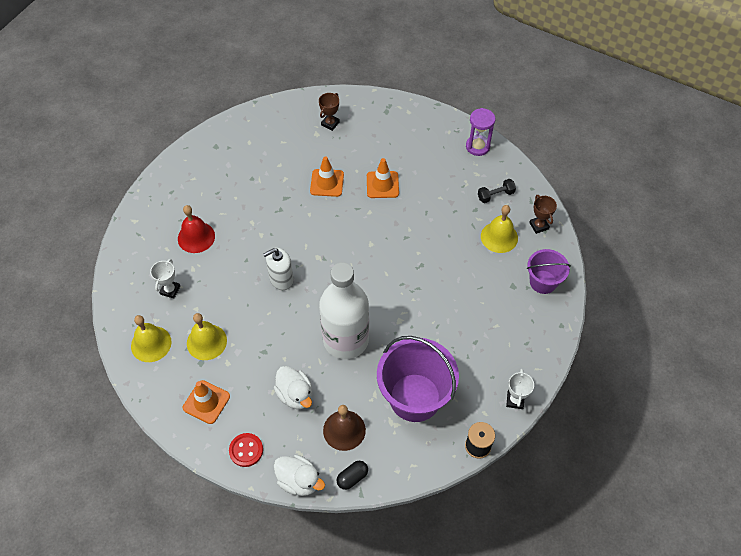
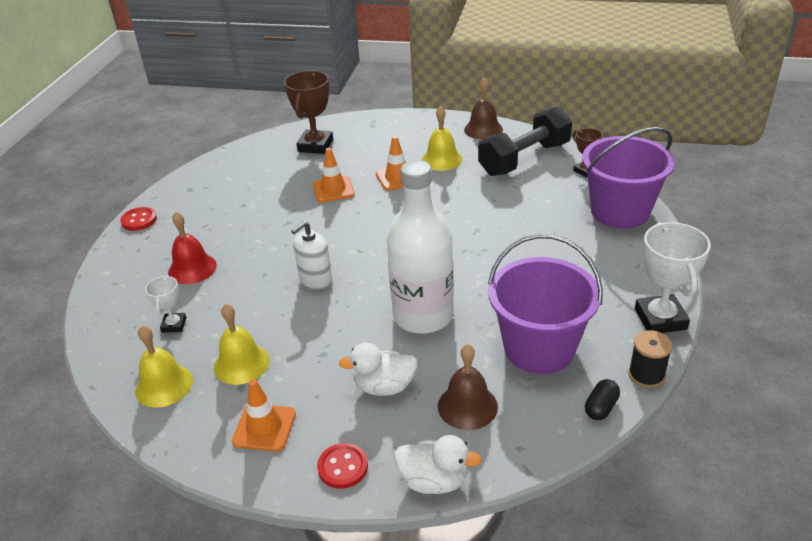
camera: 15 degrees left, 20 degrees down
white duck [274,366,312,409] -> white duck turned 135 degrees clockwise [339,343,418,396]
brown trophy [319,93,340,131] -> brown trophy [284,70,333,154], size x1.84
black capsule [337,461,368,490] -> black capsule moved to [585,379,620,420]
purple hourglass [466,108,495,156] -> brown bell [464,77,503,140]
black dumbbell [478,179,516,203] -> black dumbbell [478,106,572,176], size x2.40
yellow bell [481,205,518,253] -> yellow bell moved to [422,106,462,171]
white trophy [506,369,534,409] -> white trophy [635,222,711,333], size x1.84
purple bucket [527,249,571,294] -> purple bucket [582,127,675,229], size x1.77
none -> red button [120,207,157,231]

